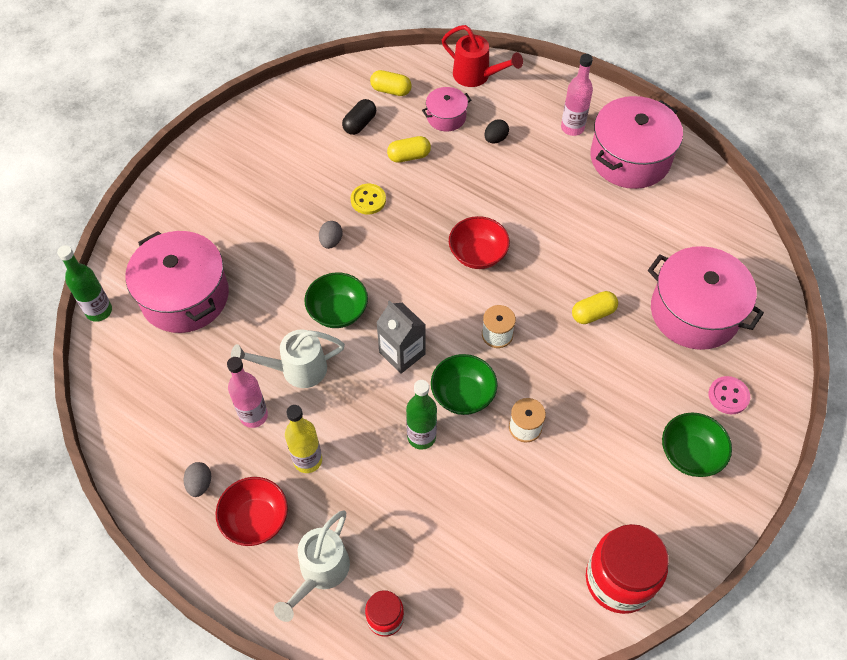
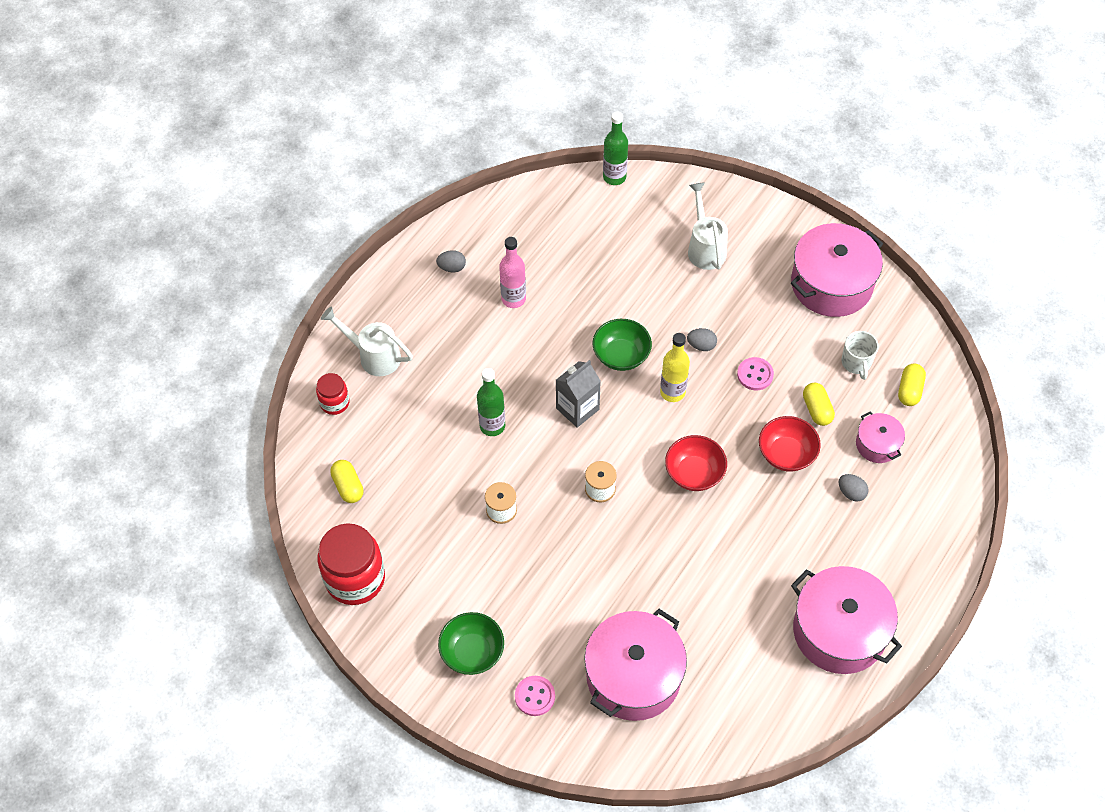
camera: 90 degrees right, 0 degrees up
pink pot [126,231,229,333] -> pink pot moved to [791,223,883,317]
red bowl [216,477,288,546] -> red bowl moved to [759,416,821,472]
white watering can [231,329,345,388] -> white watering can moved to [688,182,728,270]
yellow bottle [285,405,322,473] -> yellow bottle moved to [660,333,690,402]
black capsule [342,99,376,135] -> white mug [841,331,879,380]
yellow button [351,184,386,214] -> pink button [737,357,774,390]
green bowl [431,354,498,415] -> none
red watering can [442,25,523,87] -> none
black egg [484,119,509,143] -> grey egg [838,474,869,502]
pink bottle [561,54,593,136] -> none
yellow capsule [572,291,618,324] -> yellow capsule moved to [330,460,363,503]

